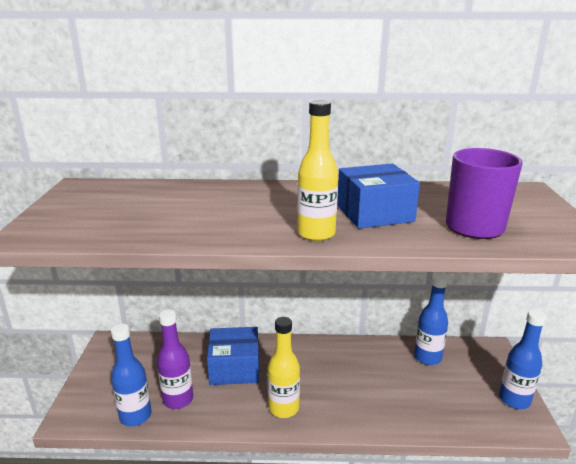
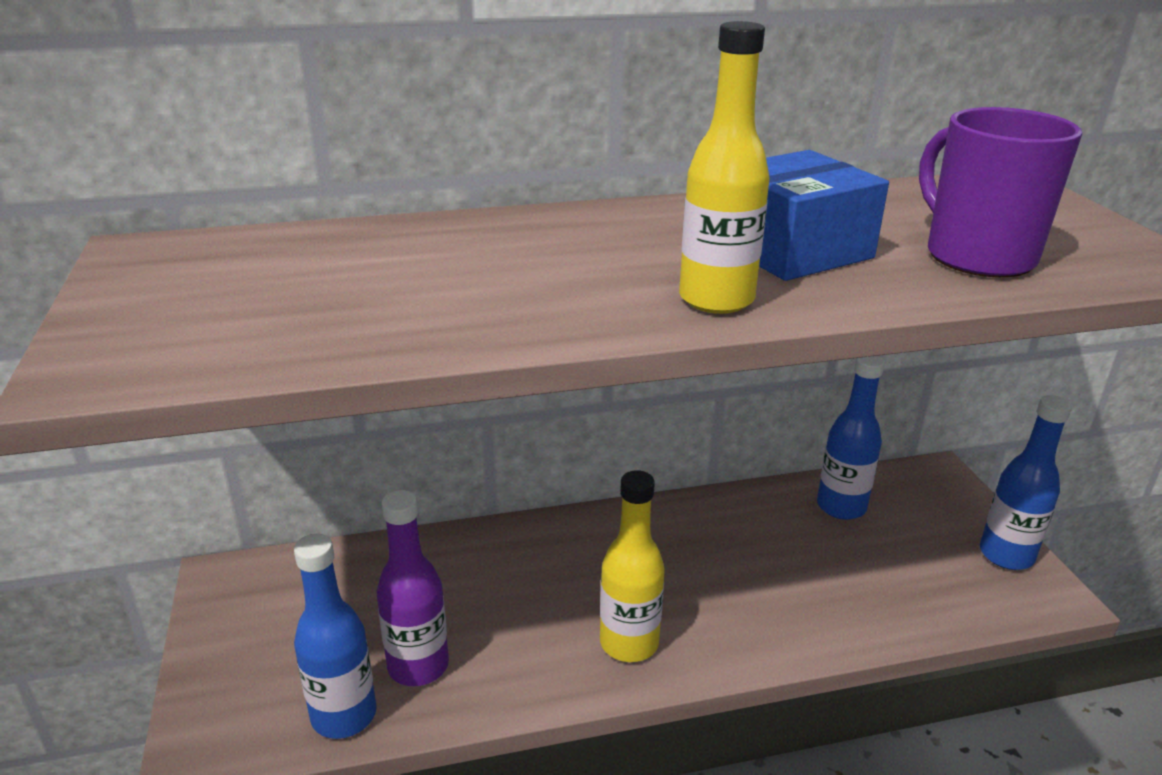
camera: 15 degrees left, 5 degrees up
blue box [207,327,259,385] -> none

